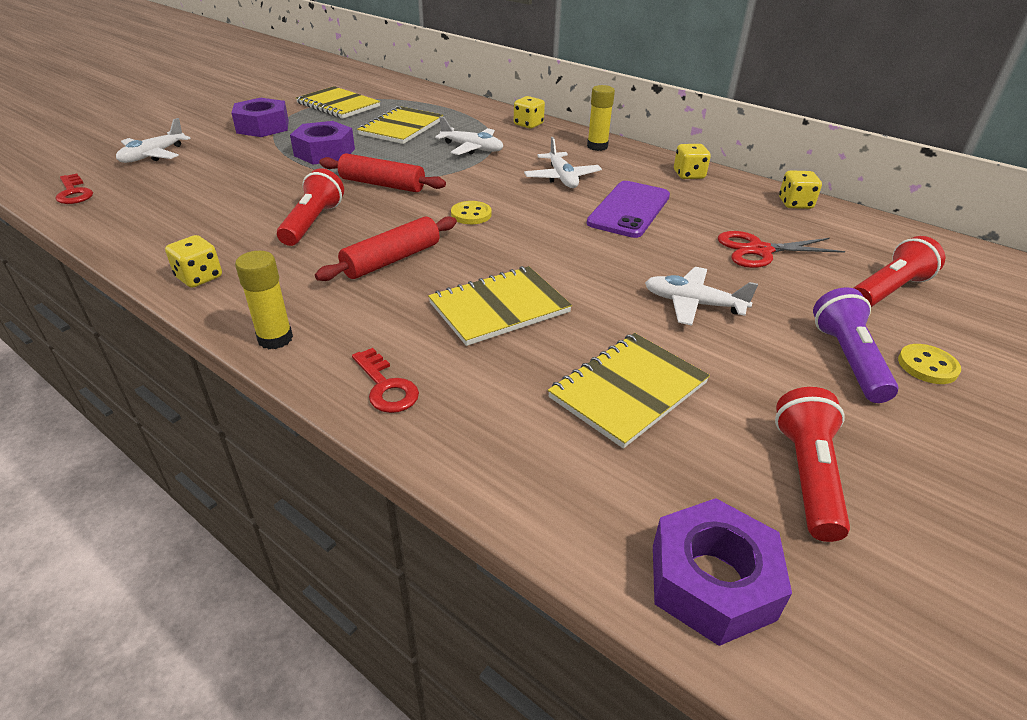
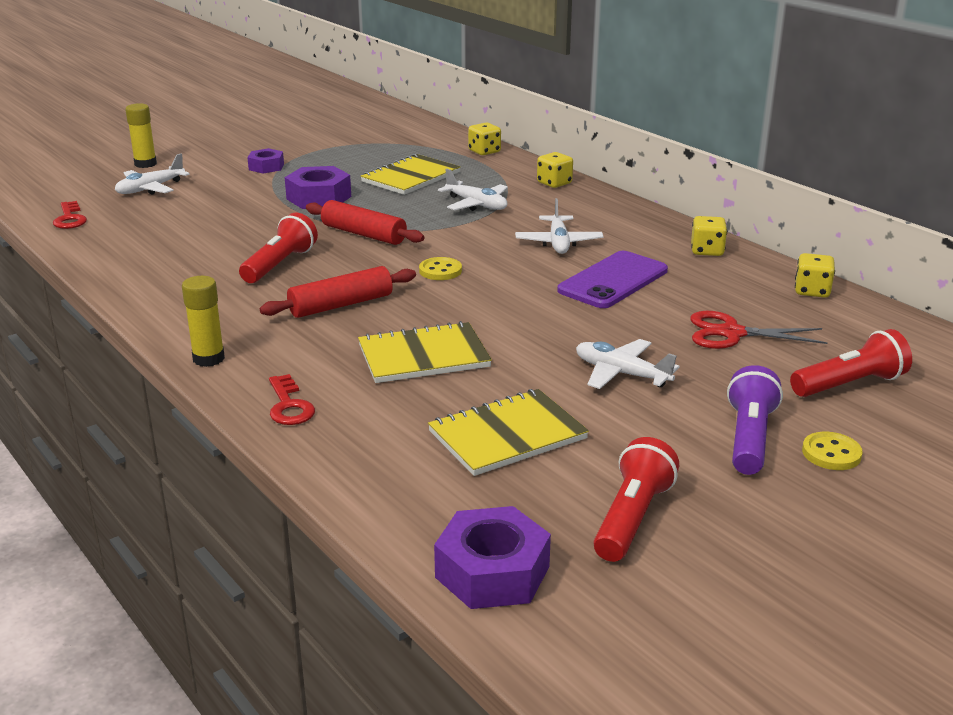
camera: 15 degrees right, 10 degrees down
yellow dice [165,235,222,288] -> yellow dice moved to [468,123,501,155]
purple nut [231,98,289,137] -> purple nut [247,148,284,174], size x0.61
yellow notebook [296,86,380,119] -> none
yellow glue stick [587,85,615,151] -> yellow glue stick moved to [125,103,157,168]

